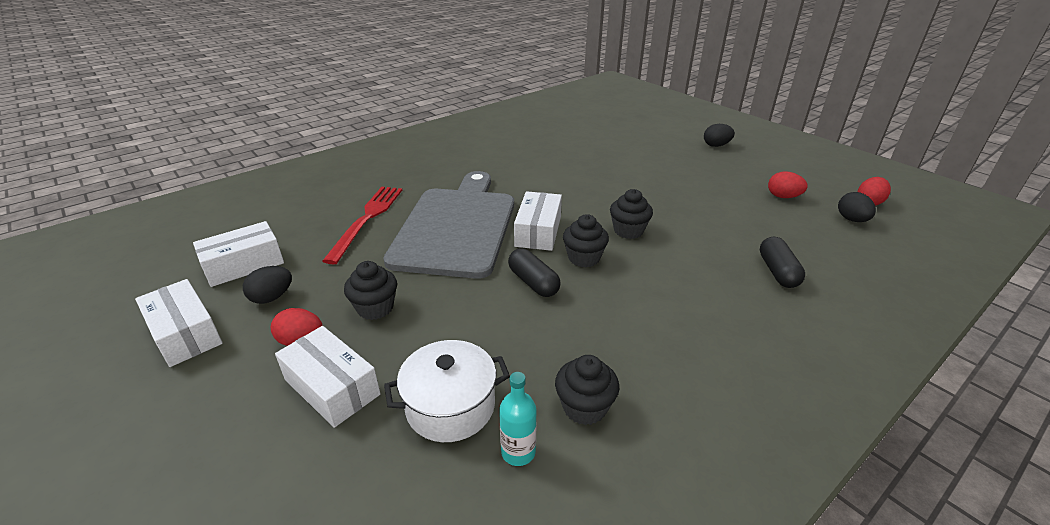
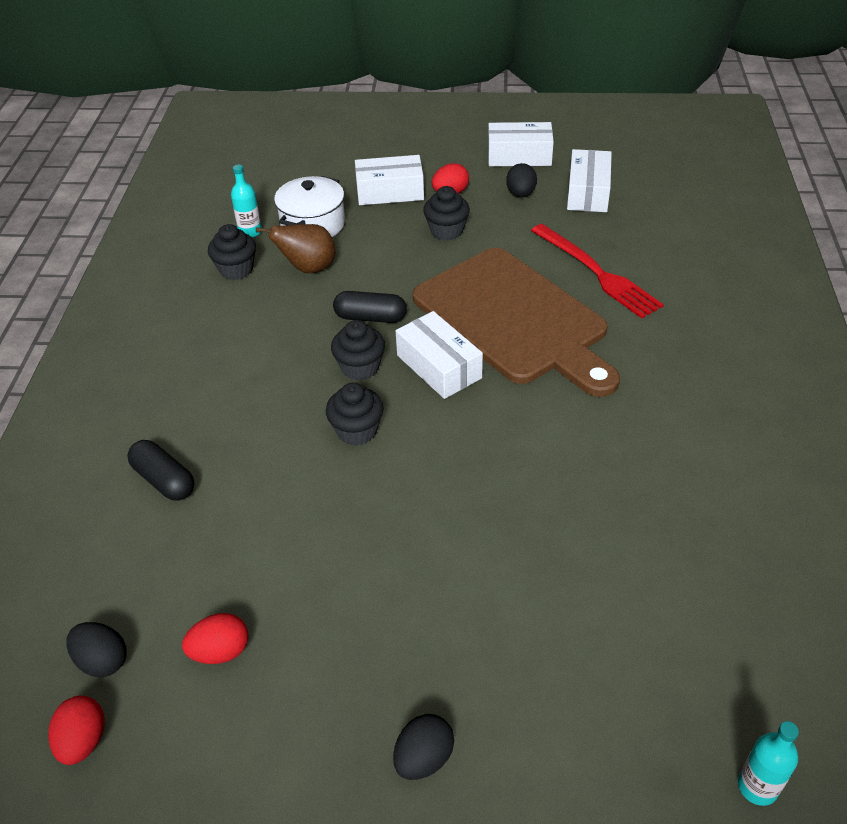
camera: 135 degrees right, 10 degrees up
grey cutting board [383,171,514,279] -> brown cutting board [412,248,620,397]
none -> brown pear [256,224,336,273]
none -> turquoise bottle [738,721,799,806]

